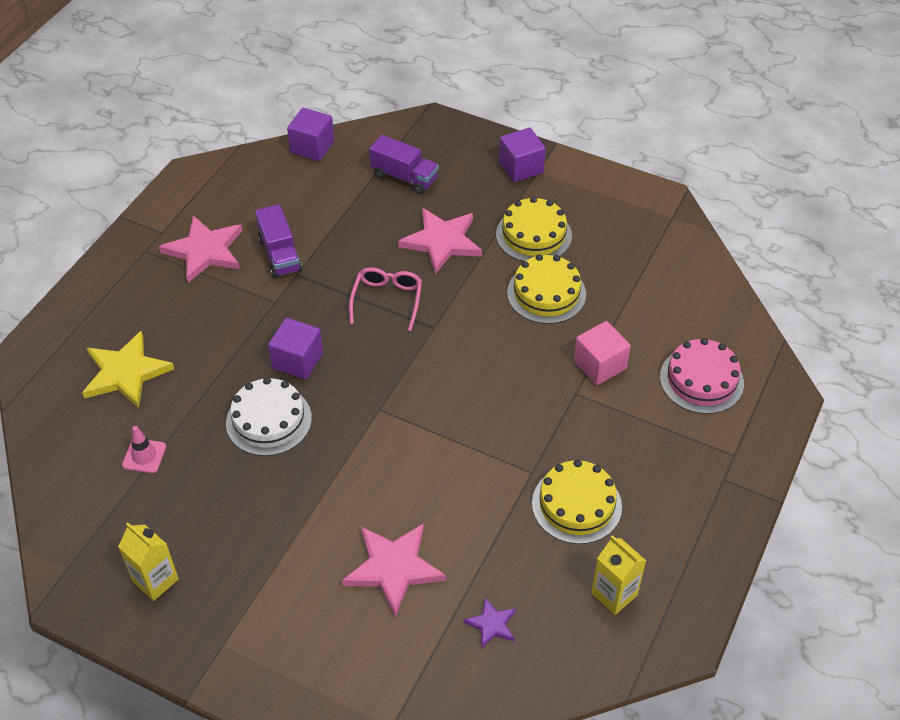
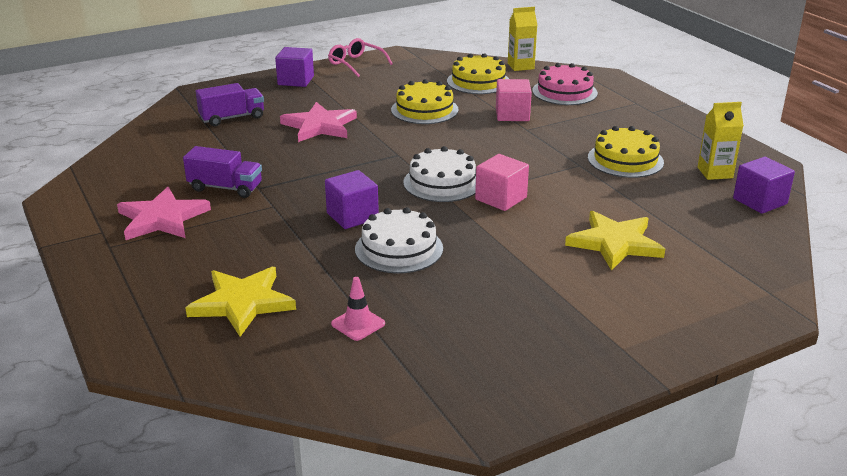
camera: 55 degrees left, 20 degrees down
yellow carton [118,522,179,601] -> yellow carton moved to [508,7,537,71]
purple cube [287,108,334,161] -> purple cube moved to [733,157,795,214]
pink star [342,523,446,617] -> yellow star [565,211,665,271]
pink glasses [349,267,422,331] -> pink glasses moved to [328,38,393,77]
purple star [464,598,516,649] -> none
yellow cake [496,197,572,262] -> yellow cake moved to [447,53,509,94]
none -> white cake [403,146,476,202]
none -> pink cube [475,154,529,211]

